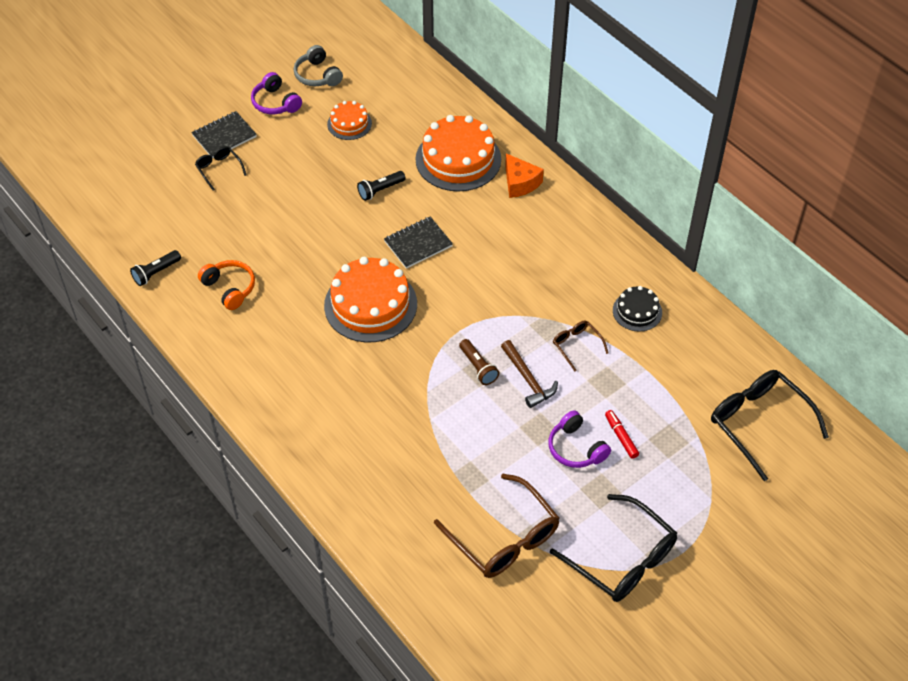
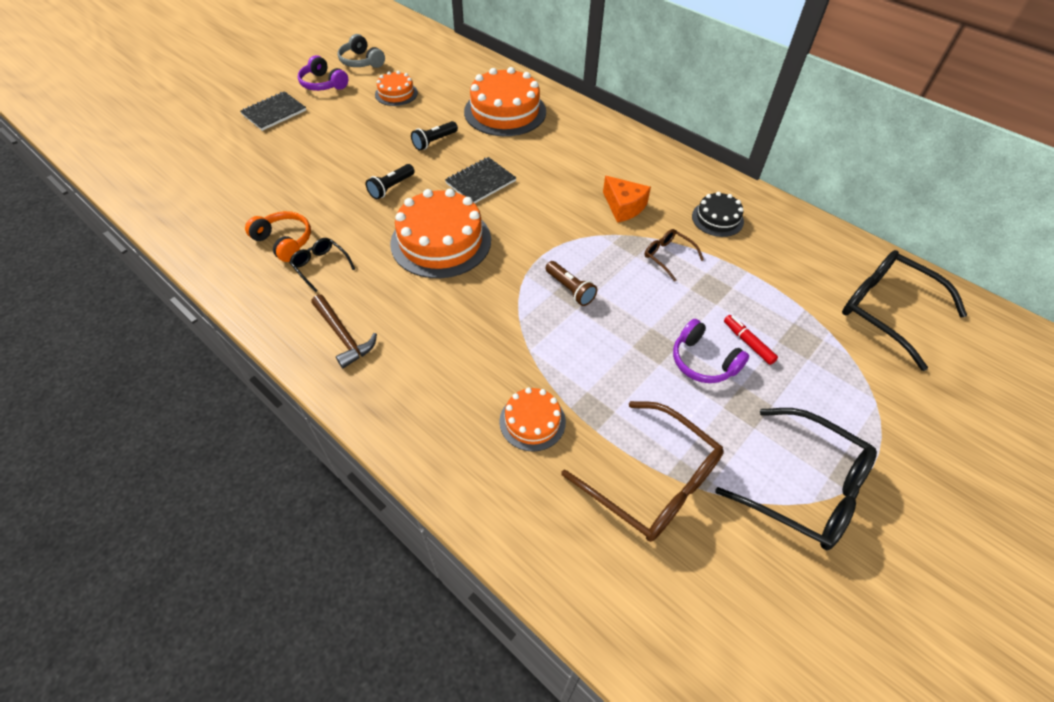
camera: 10 degrees left, 0 degrees up
black flashlight [130,250,181,286] -> black flashlight moved to [366,164,415,199]
black glasses [195,146,246,191] -> black glasses moved to [289,238,355,292]
brown hammer [501,340,558,408] -> brown hammer moved to [311,294,377,368]
orange cheese [505,153,544,198] -> orange cheese moved to [603,176,651,223]
none -> orange cake [499,387,566,452]

